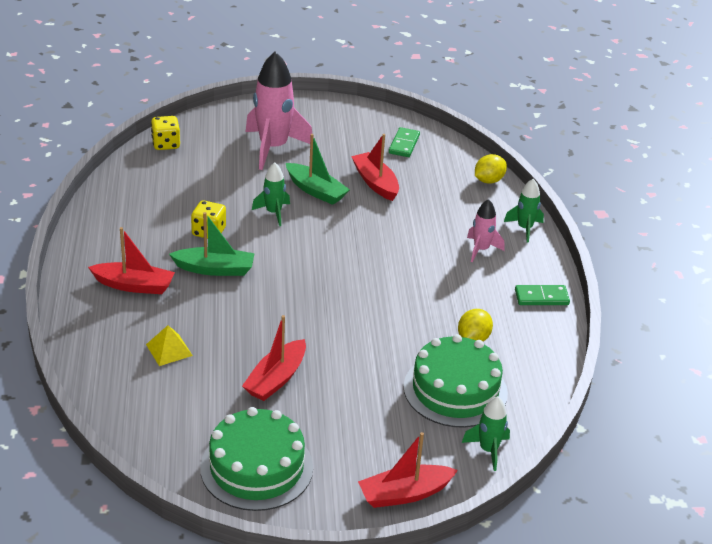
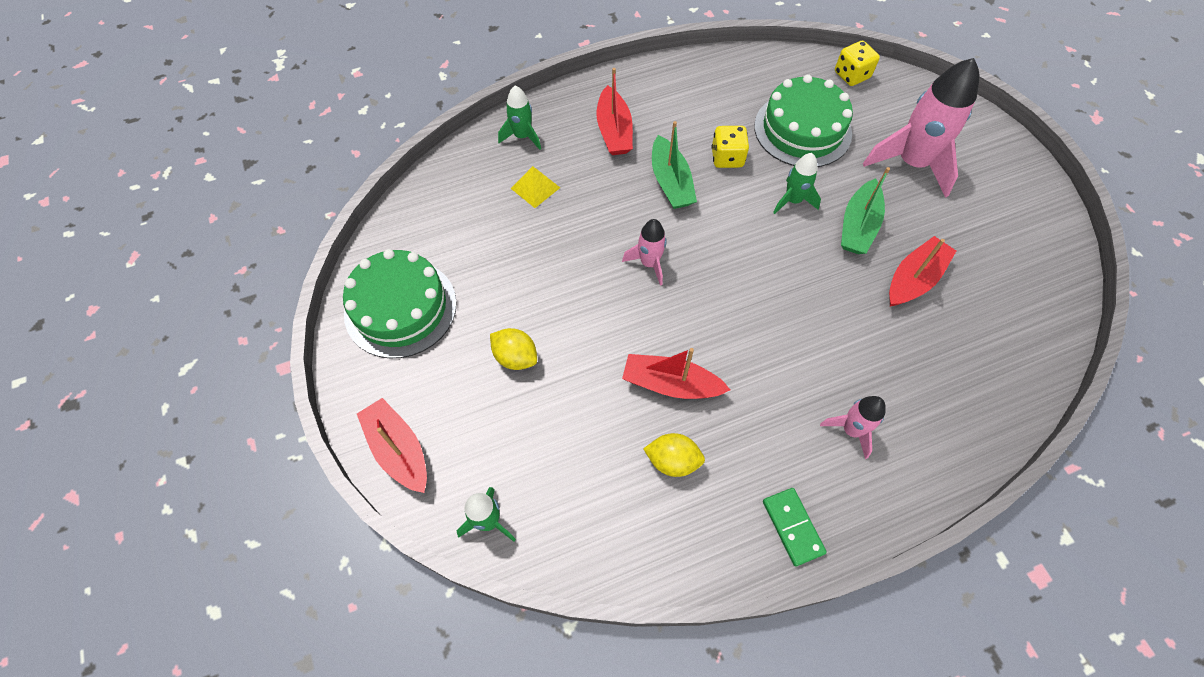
camera: 75 degrees right, 25 degrees up
red boat [242,315,306,401] -> red boat moved to [622,348,730,399]
green domino [389,127,420,157] -> none
green cake [404,334,508,428] -> green cake moved to [754,74,853,167]
yellow lemon [475,154,507,184] -> yellow lemon moved to [490,328,537,370]
green rocket [504,179,544,243] -> green rocket moved to [498,86,541,150]
none -> pink rocket [622,219,667,286]

